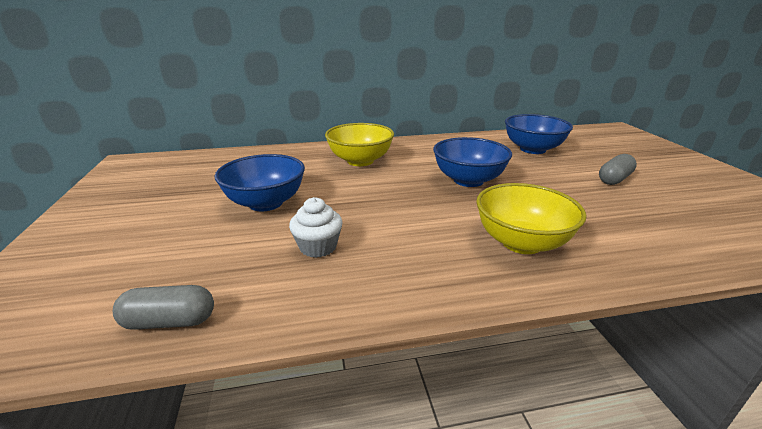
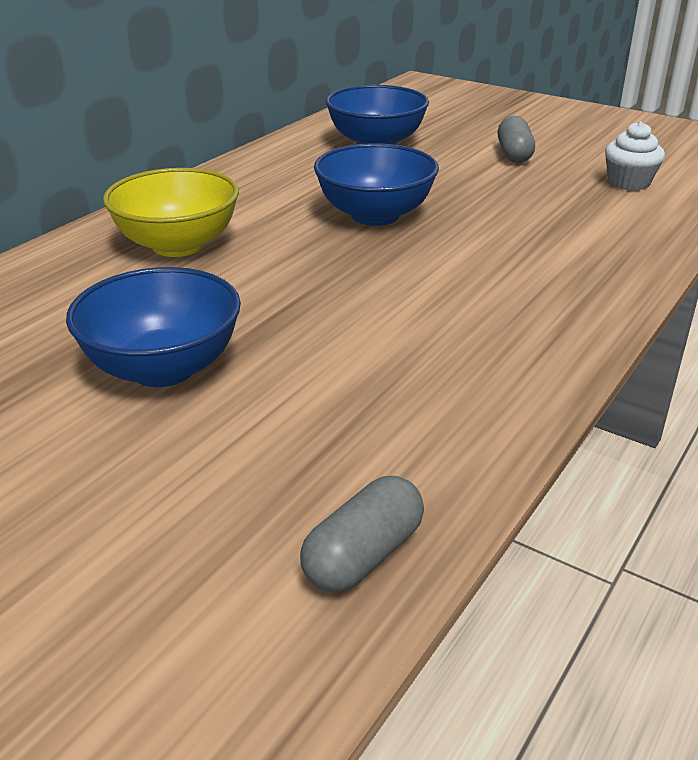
camera: 45 degrees left, 5 degrees up
white cupcake [289,197,343,258] -> white cupcake moved to [605,121,665,191]
yellow bowl [476,183,587,254] -> none

